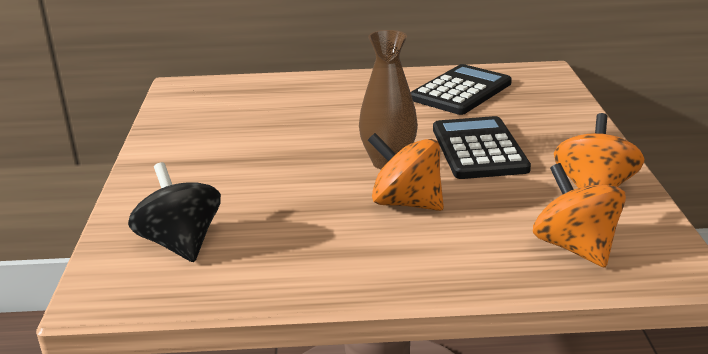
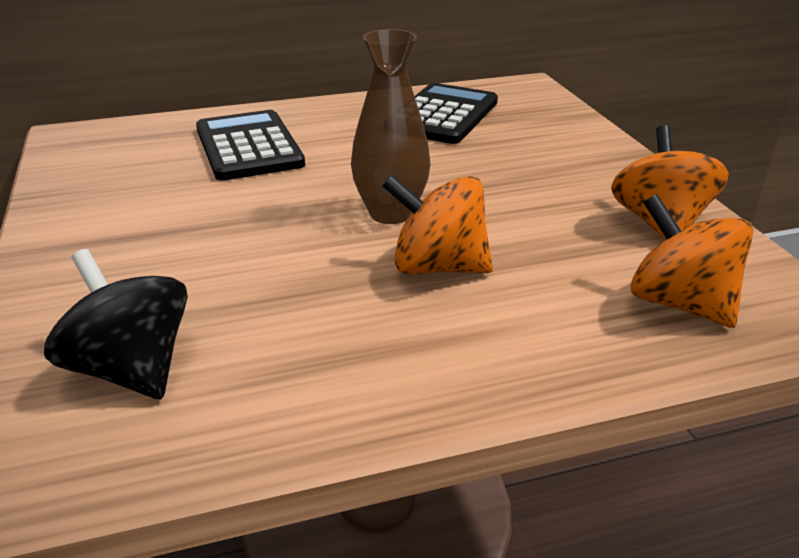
camera: 15 degrees left, 5 degrees up
black calculator [433,116,531,179] -> black calculator moved to [196,110,305,181]

